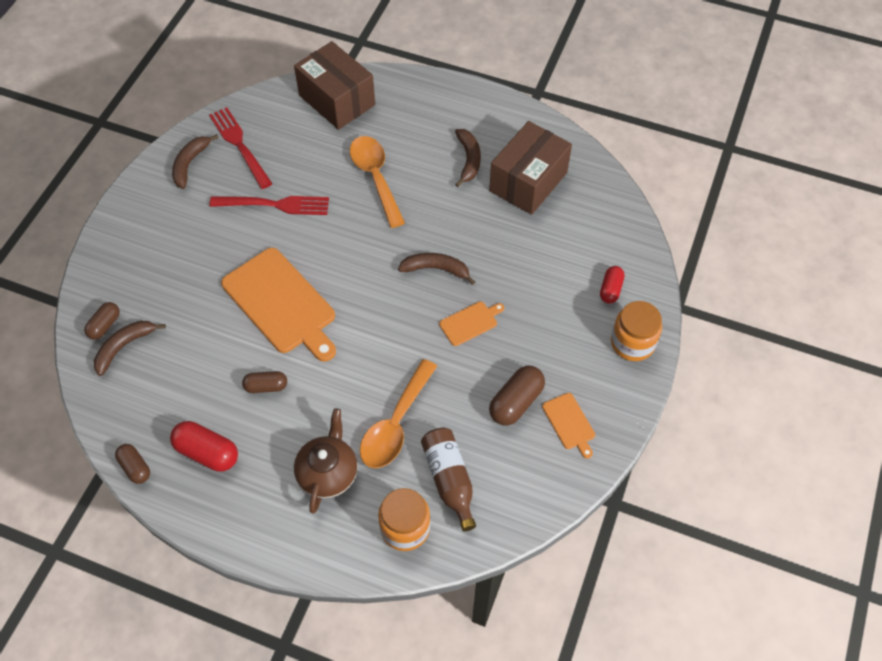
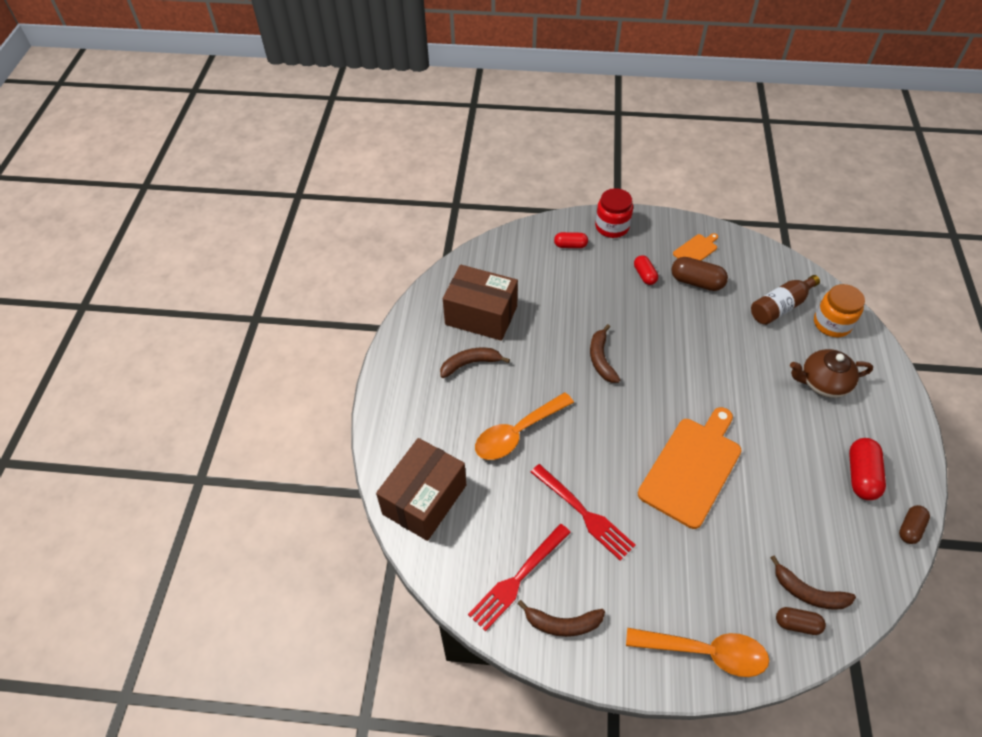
camera: 105 degrees left, 5 degrees down
red fork [209,196,329,215] -> red fork turned 150 degrees clockwise [531,464,635,561]
brown capsule [242,371,287,393] -> none
orange spoon [360,359,437,468] -> orange spoon moved to [626,628,769,677]
orange cutting board [439,301,504,346] -> none
orange jar [611,301,662,361] -> red jar [595,188,633,238]
none -> red capsule [634,255,658,285]

